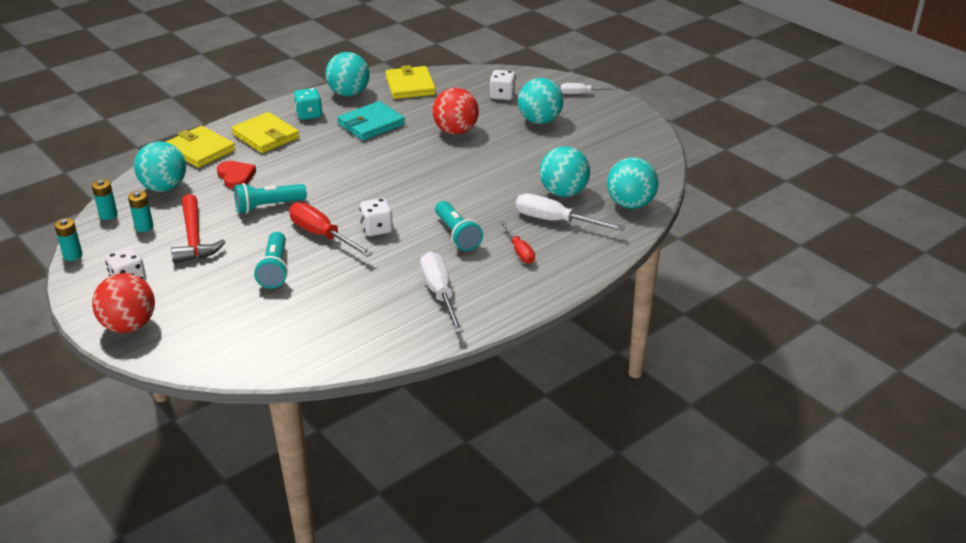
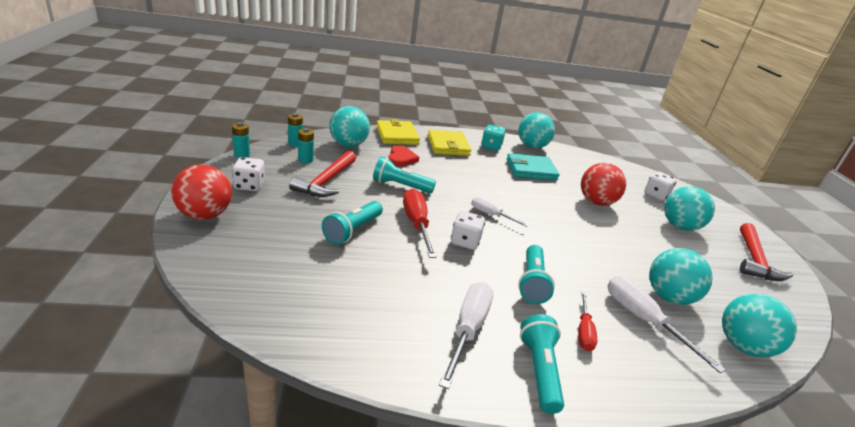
camera: 30 degrees right, 5 degrees down
yellow wallet [386,65,436,99] -> none
white screwdriver [561,83,619,94] -> white screwdriver moved to [471,197,529,227]
none -> turquoise flashlight [520,314,564,414]
none -> red hammer [740,223,793,281]

